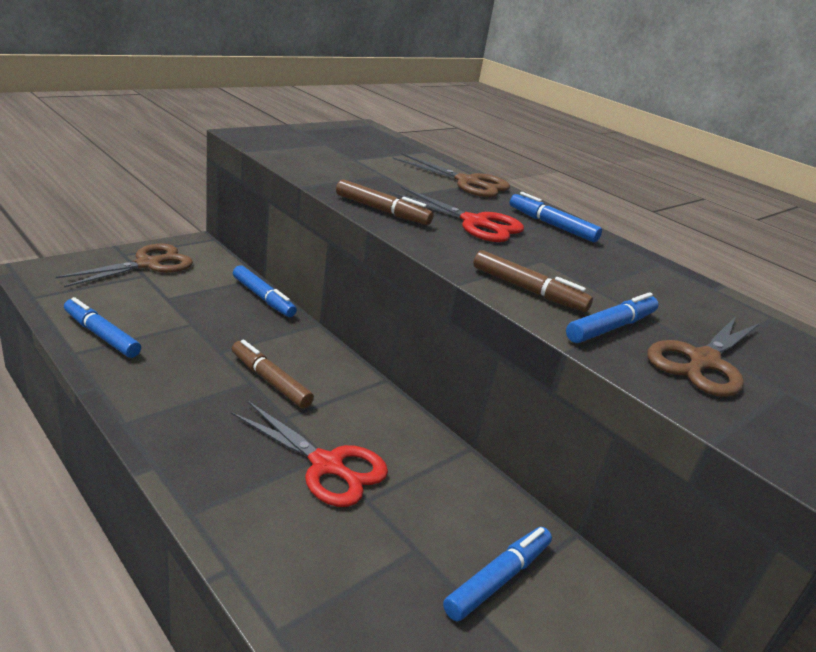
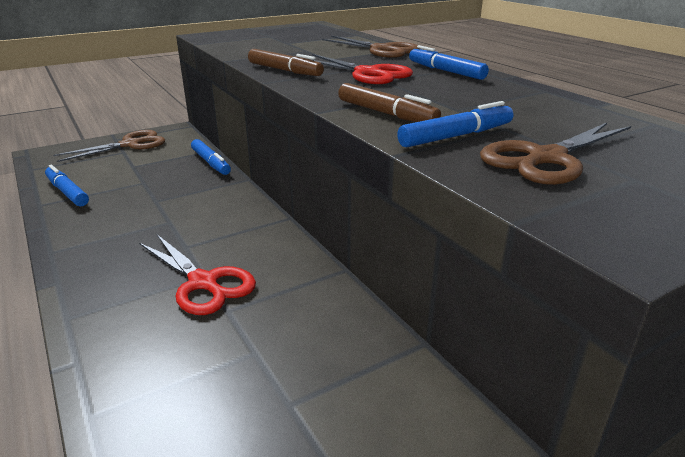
camera: 15 degrees right, 0 degrees up
brown marker [232,340,314,409] -> none
blue marker [443,527,552,621] -> none

